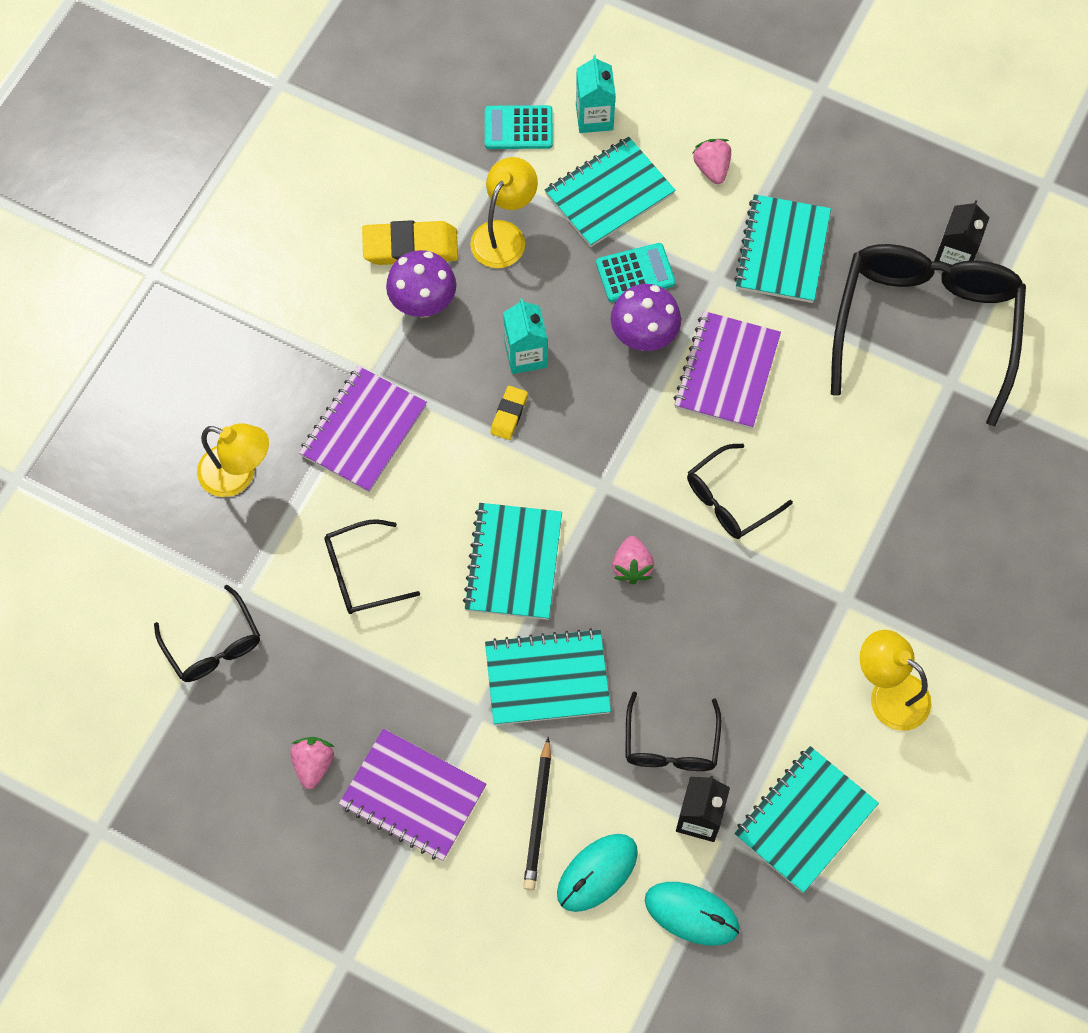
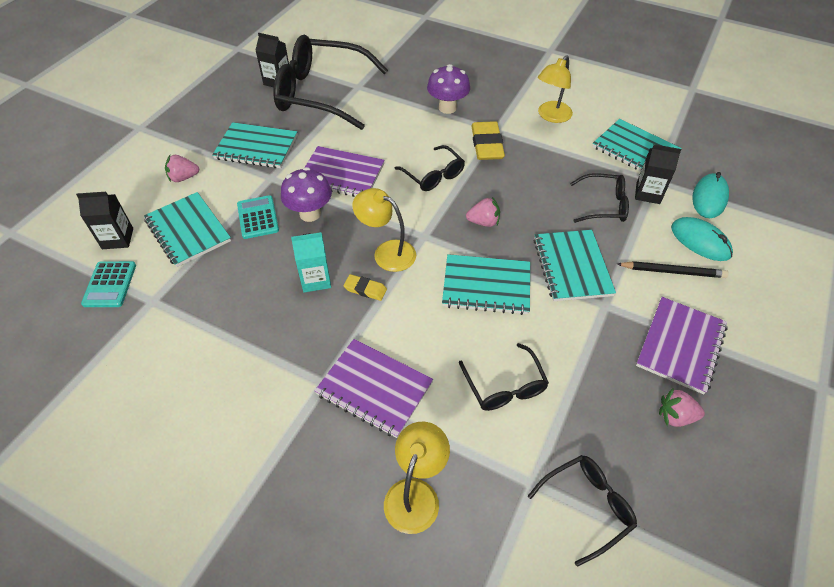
camera: 90 degrees left, 15 degrees down
yellow eraser [362,220,458,265] -> yellow eraser moved to [471,121,505,160]
purple mushroom [386,250,456,318] -> purple mushroom moved to [427,64,470,114]
yellow lamp [470,157,538,268] -> yellow lamp moved to [352,188,416,272]
turquoise carton [576,55,616,133] -> black carton [76,192,133,249]

